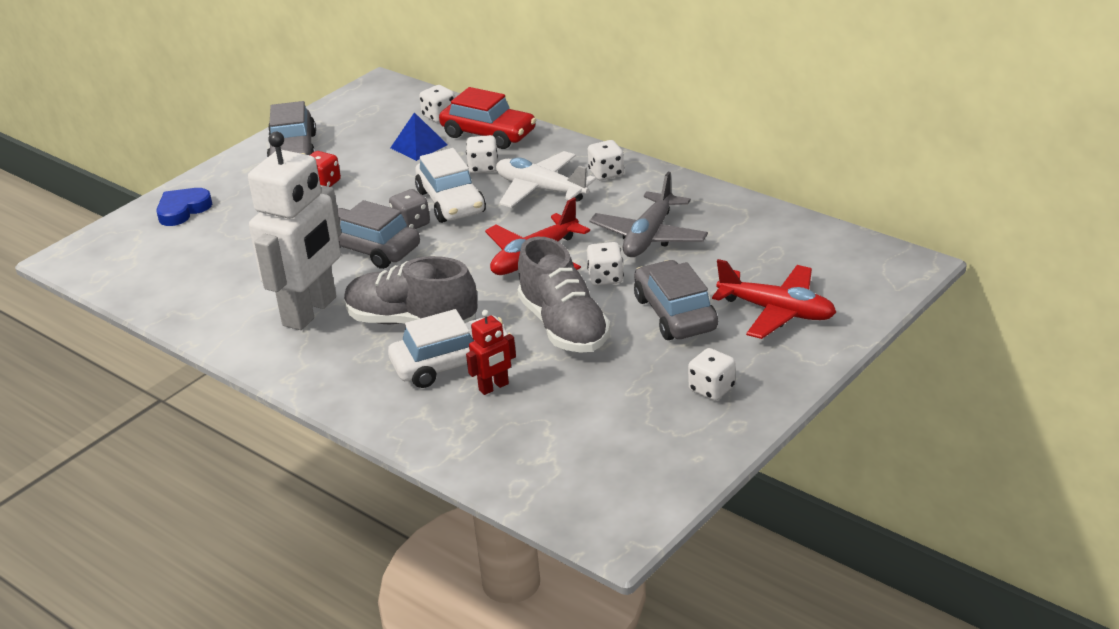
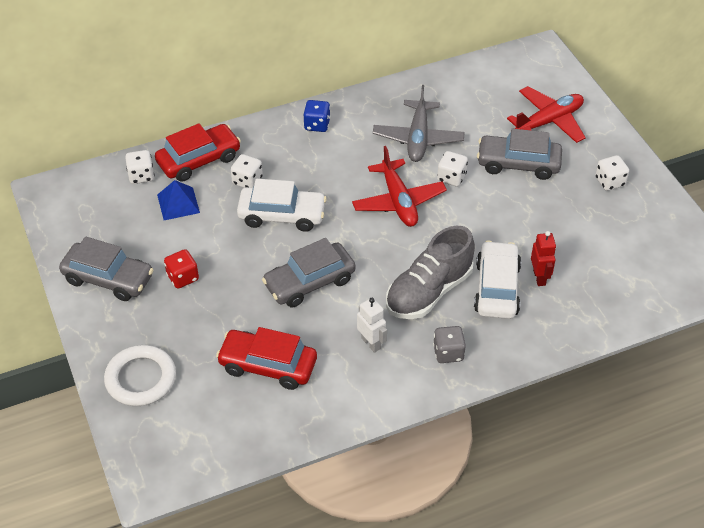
camera: 65 degrees left, 15 degrees up
blue heart [156,188,212,226] -> white ring [104,345,176,406]
white robot [248,132,341,330] -> white robot [357,298,387,353], size x0.43
grey dice [389,189,430,229] -> grey dice moved to [433,326,466,363]
white plane [496,151,596,208] -> none
grey shoe [518,237,611,353] -> none
white dice [588,140,624,180] -> blue dice [304,100,330,132]
grey plane [590,172,708,257] -> grey plane turned 45 degrees clockwise [373,85,465,162]
none -> red car [216,327,317,390]

